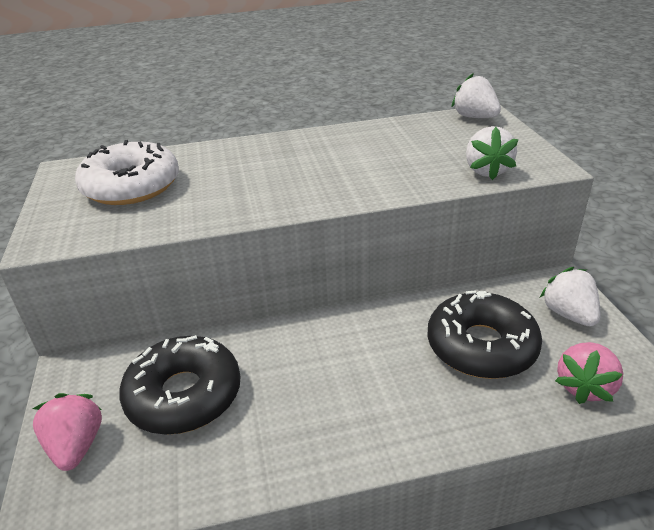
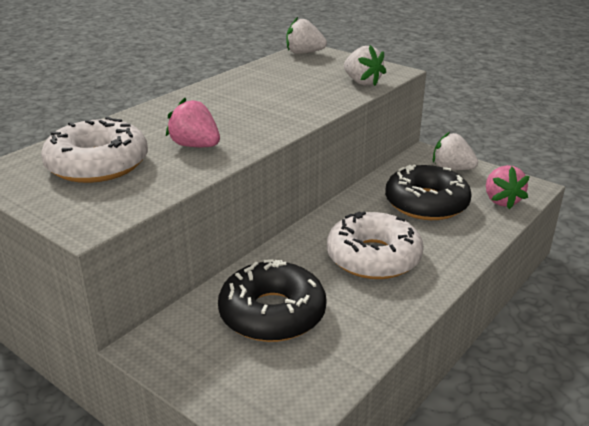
camera: 40 degrees left, 5 degrees down
pink strawberry [33,393,102,471] -> pink strawberry moved to [166,98,220,147]
none -> white donut [327,211,424,279]

